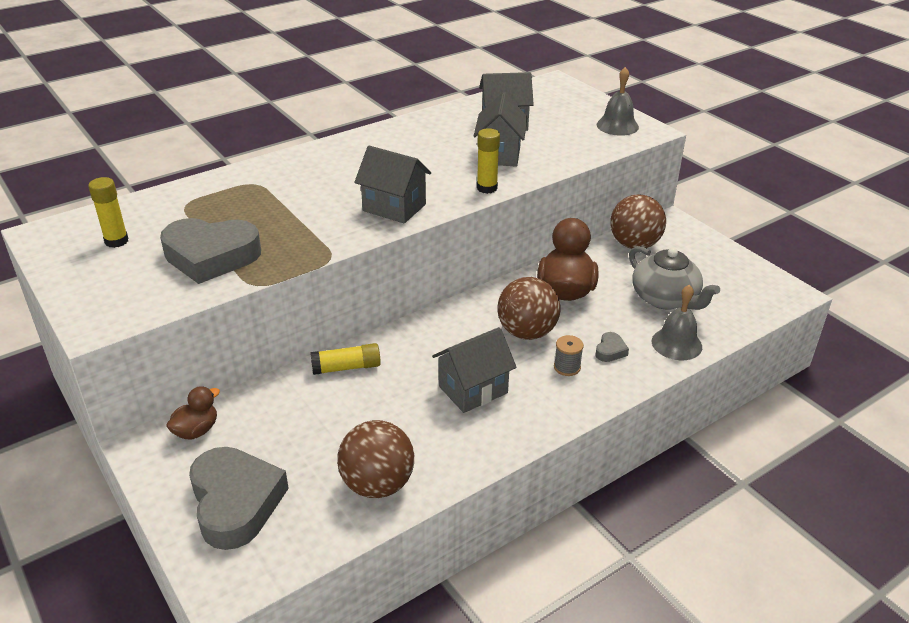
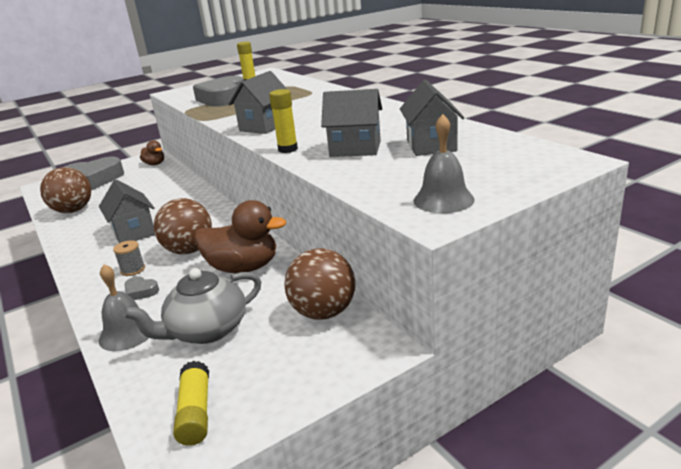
camera: 95 degrees right, 10 degrees down
yellow glue stick [310,343,381,375] -> yellow glue stick moved to [173,361,209,446]

